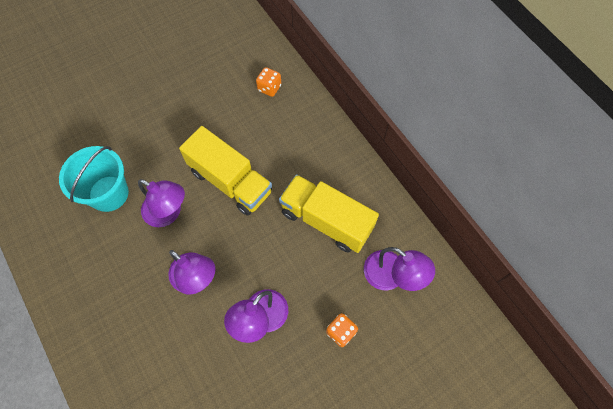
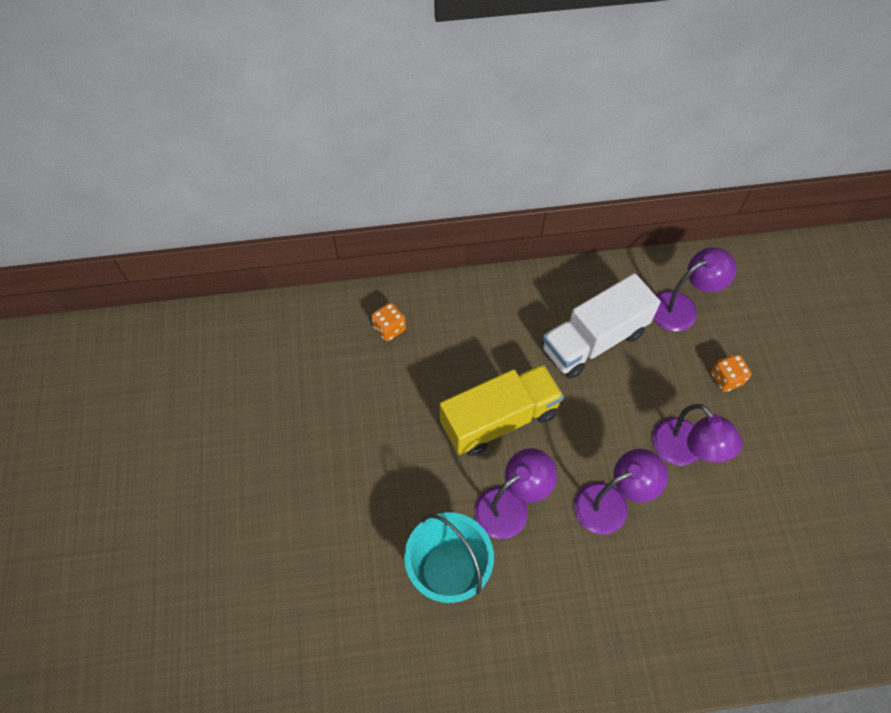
camera: 65 degrees left, 5 degrees down
yellow truck [279,174,379,253] -> white truck [542,273,661,379]

